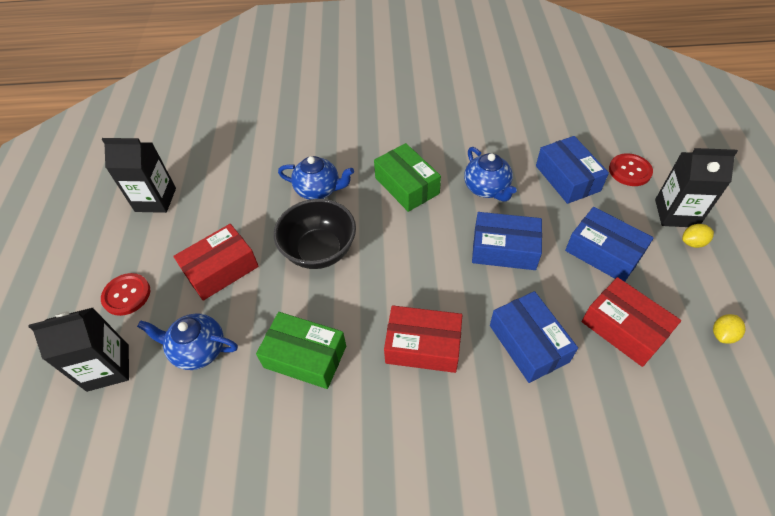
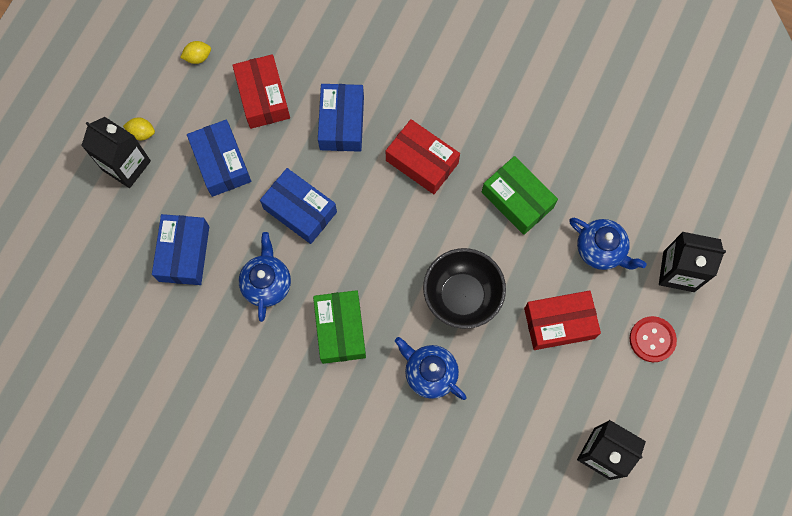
camera: 155 degrees left, 20 degrees up
red button [609,153,653,186] -> none

